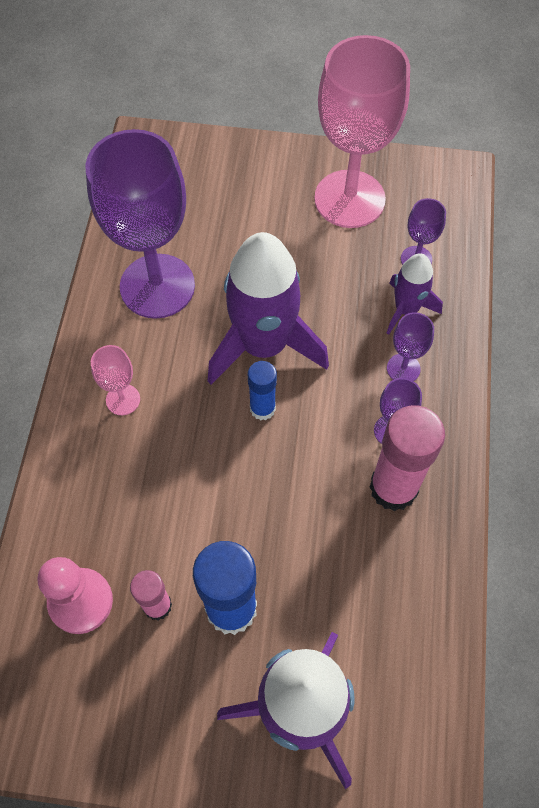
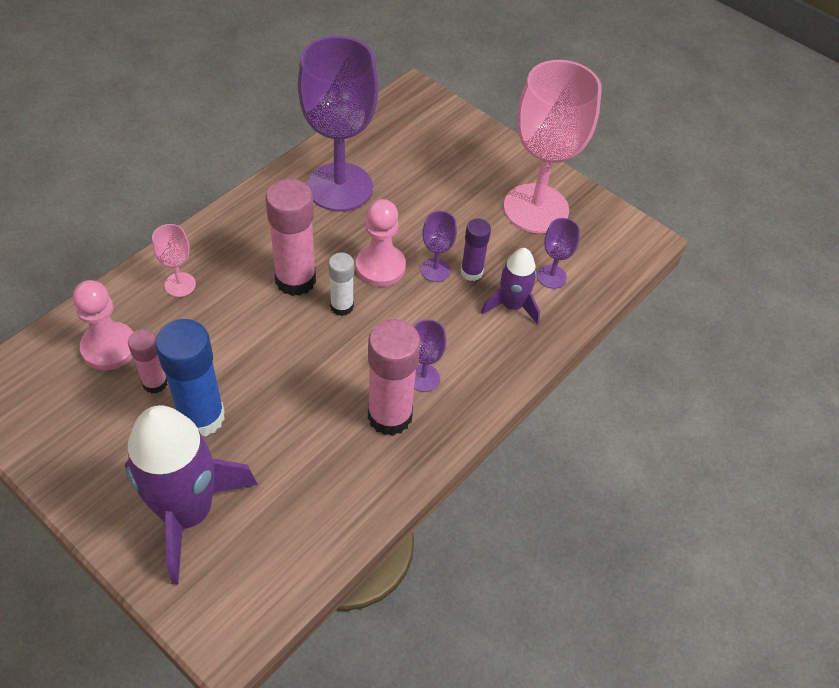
camera: 30 degrees right, 10 degrees down
pink goblet [91,345,140,415] -> pink goblet moved to [152,224,196,297]
purple rocket [208,232,329,385] -> pink pawn [356,199,406,286]
blue glue stick [248,361,277,420] -> white glue stick [328,252,354,316]
purple goblet [387,312,434,381] -> purple goblet moved to [421,211,457,282]
none -> pink glue stick [265,179,316,296]
none -> purple glue stick [461,219,491,281]

